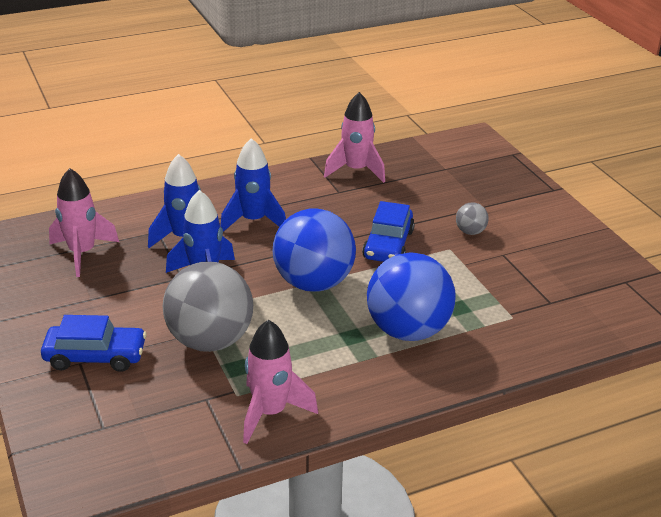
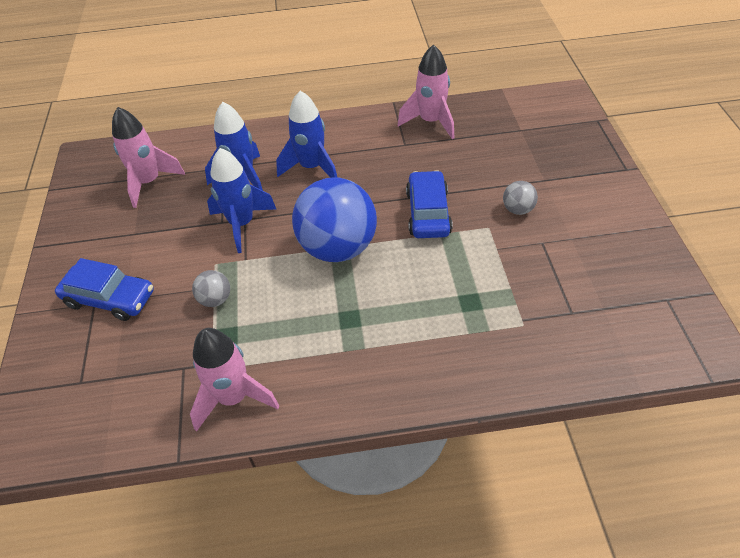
camera: 20 degrees right, 15 degrees up
grey ball [163,262,253,352] -> grey ball [192,270,230,307], size x0.43
blue car [362,201,415,262] -> blue car turned 150 degrees clockwise [406,170,453,238]
blue ball [367,252,456,341] -> none

